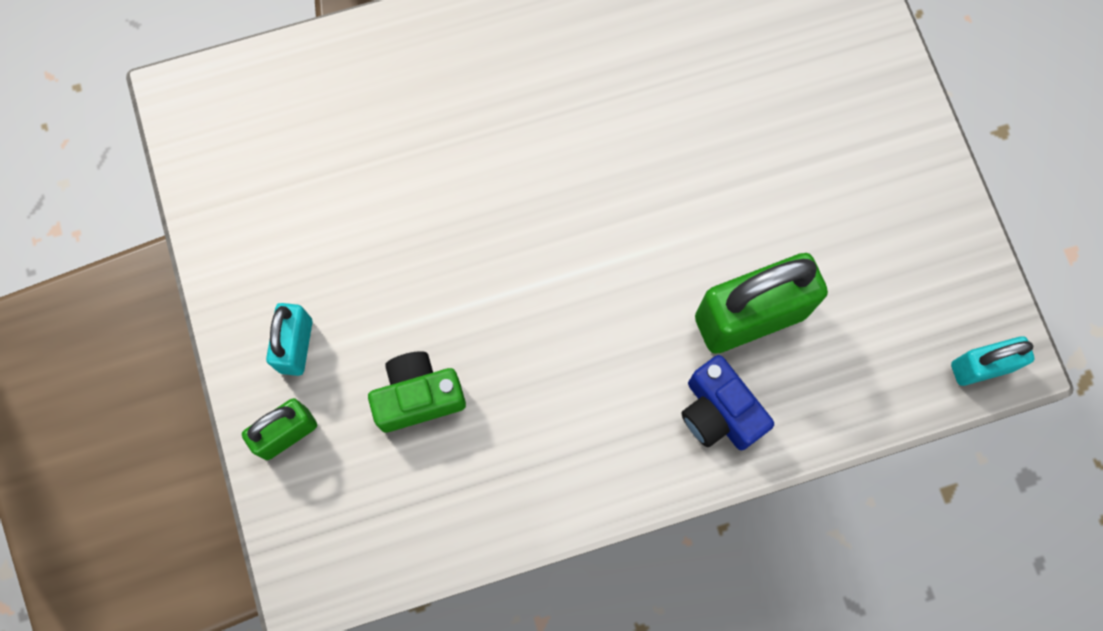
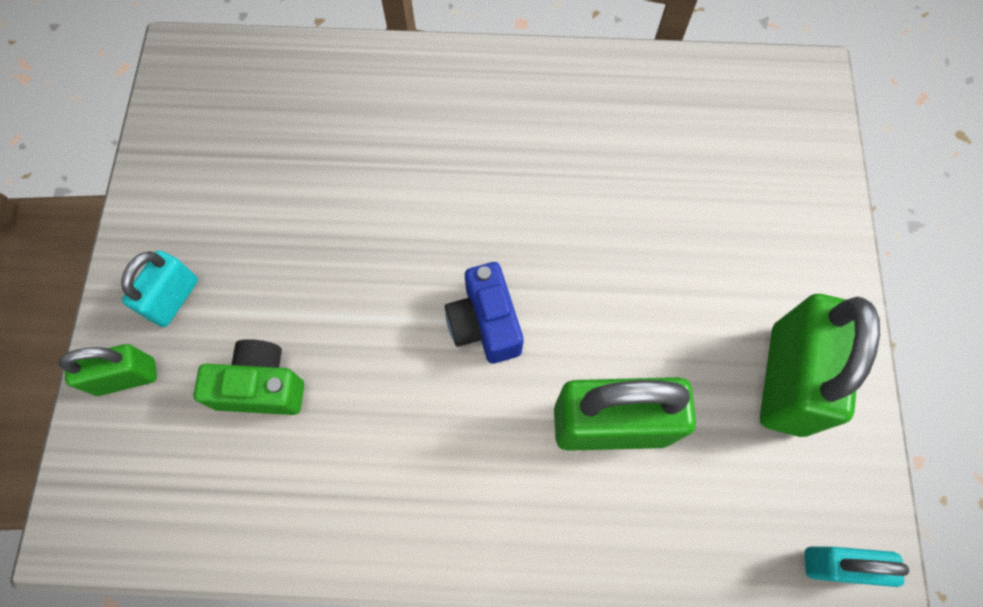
camera: 20 degrees right, 5 degrees down
blue camera [681,355,774,450] -> blue camera moved to [445,262,524,364]
none -> green padlock [760,294,880,437]

